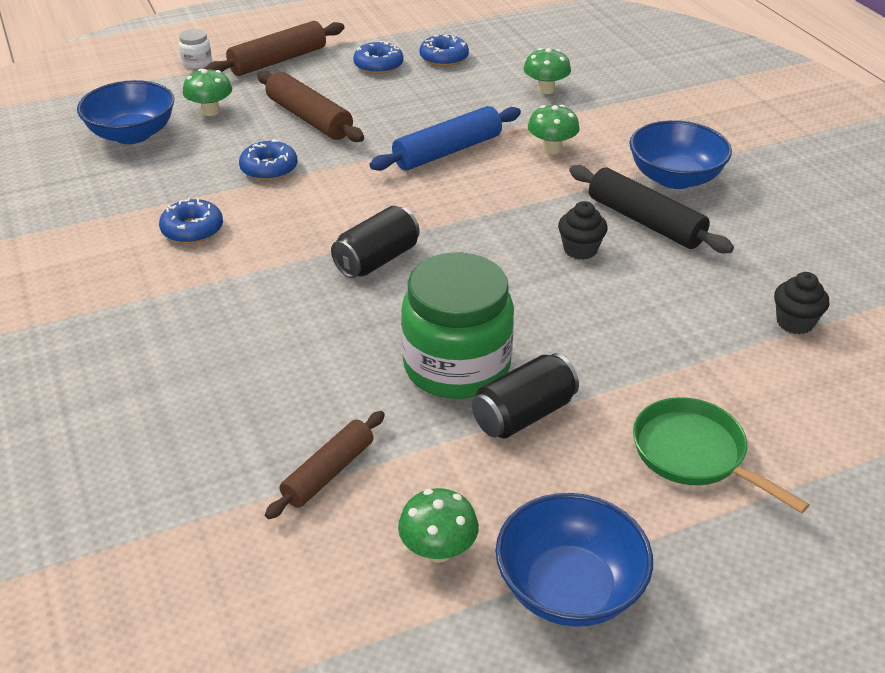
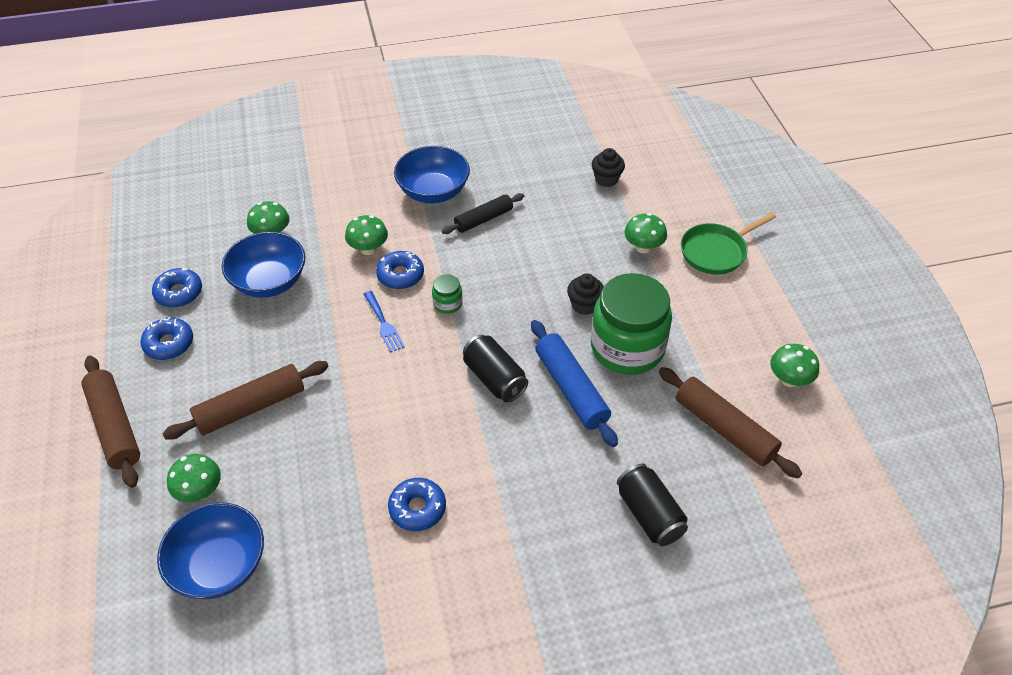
camera: 80 degrees left, 10 degrees up
white jar [179,29,212,69] -> none
blue donut [239,139,297,181] -> blue donut moved to [376,251,424,289]
brown rolling pin [265,411,385,519] -> brown rolling pin [659,367,802,478], size x1.51
blue rolling pin [369,106,521,171] -> blue rolling pin moved to [531,320,618,447]
black can [472,353,579,438] -> black can moved to [617,463,688,546]
blue bowl [496,493,653,627] -> blue bowl moved to [222,232,305,298]
black cupcake [558,201,608,260] -> black cupcake moved to [567,273,604,315]
black rolling pin [569,165,734,253] -> black rolling pin [442,193,524,234], size x0.66
none -> blue fork [364,291,405,352]
none -> green jar [432,274,463,314]
none -> green mushroom [624,213,667,254]

